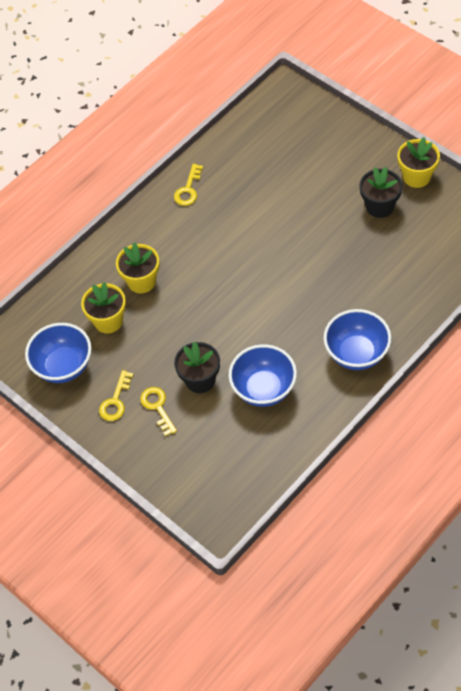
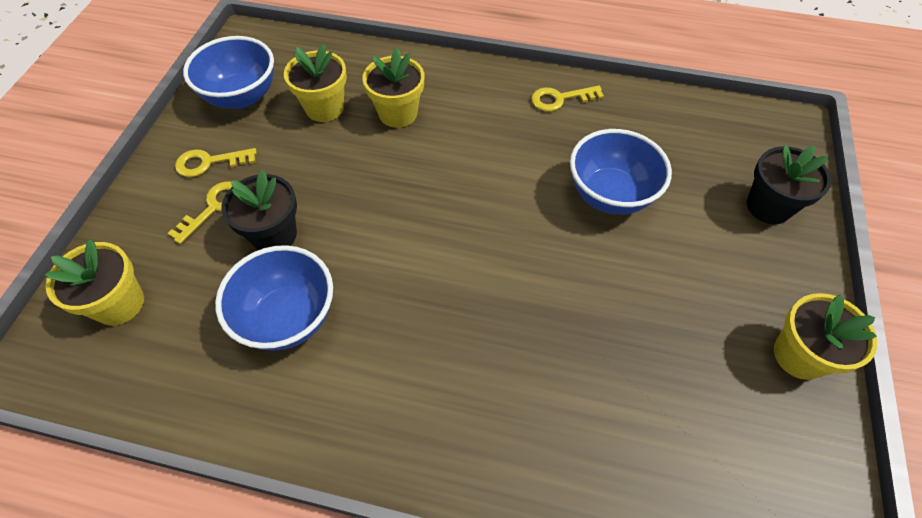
camera: 55 degrees right, 0 degrees up
blue bowl [323,309,392,370] -> blue bowl moved to [570,129,672,215]
black flower pot [360,167,402,218] -> black flower pot moved to [747,145,831,224]
none -> yellow flower pot [45,239,144,325]

